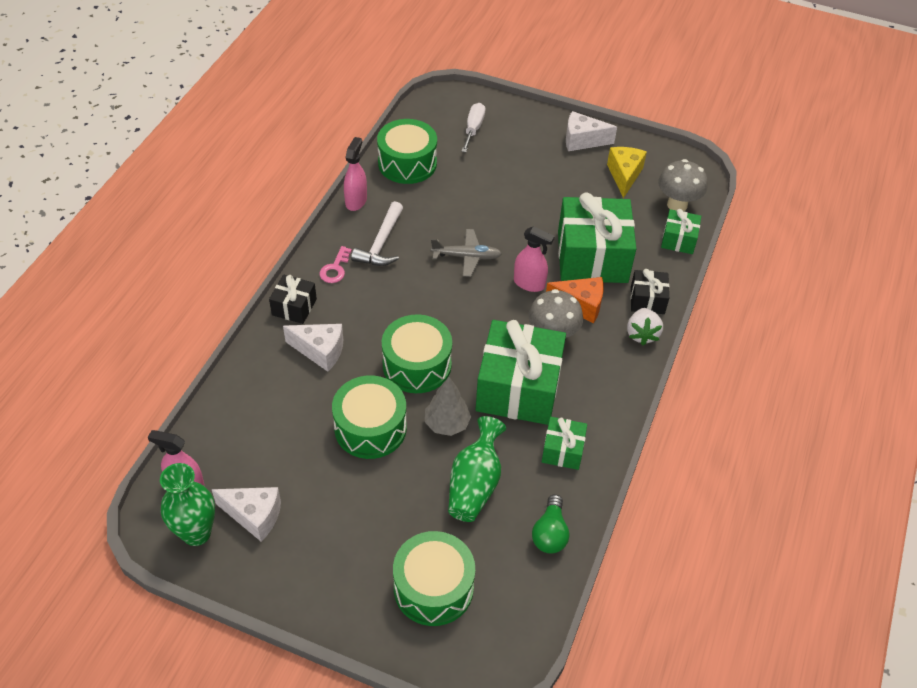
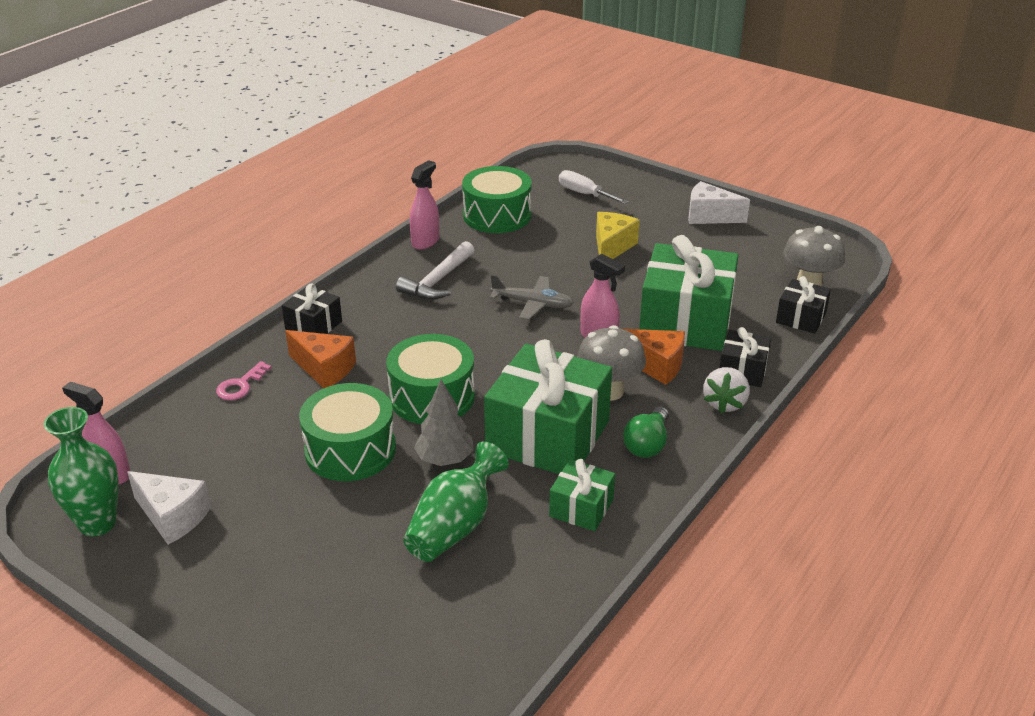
camera: 15 degrees right, 15 degrees down
white cheese [283,324,343,372] -> orange cheese [285,330,356,388]
pink key [319,246,352,283] -> pink key moved to [216,361,272,400]
green drum [393,531,475,626] -> none
white screwdriver [461,103,485,152] -> white screwdriver turned 75 degrees counterclockwise [559,170,629,204]
green light bulb [532,494,569,554] -> green light bulb moved to [623,406,669,458]
yellow cheese [607,147,647,198] -> yellow cheese moved to [596,212,640,259]
green gift [661,209,701,254] -> black gift [776,276,831,333]

